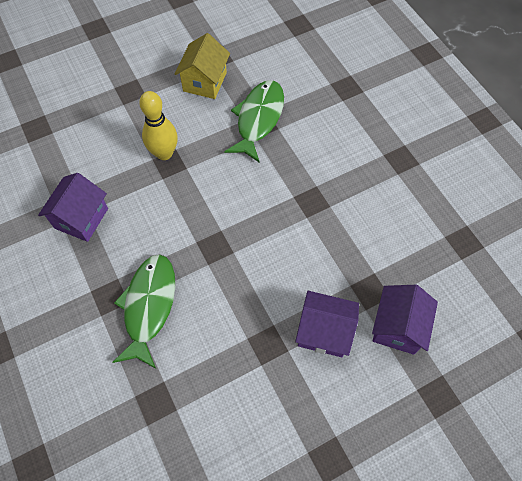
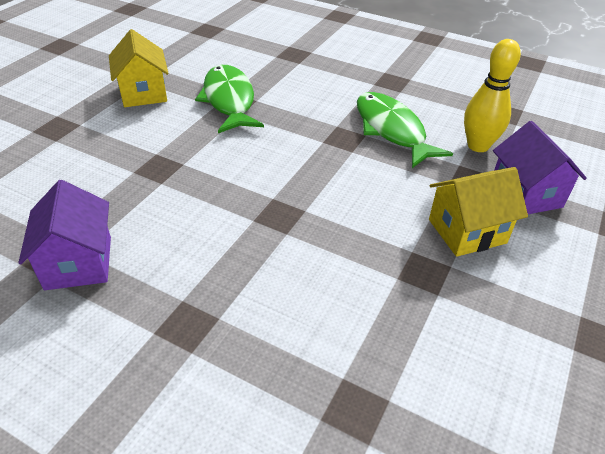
camera: 35 degrees left, 20 degrees down
green fish [112,254,175,369] -> green fish moved to [357,92,453,168]
yellow bowling pin [139,91,178,160] -> yellow bowling pin moved to [464,39,521,152]
purple house [295,291,359,357] -> yellow house [429,167,528,257]

